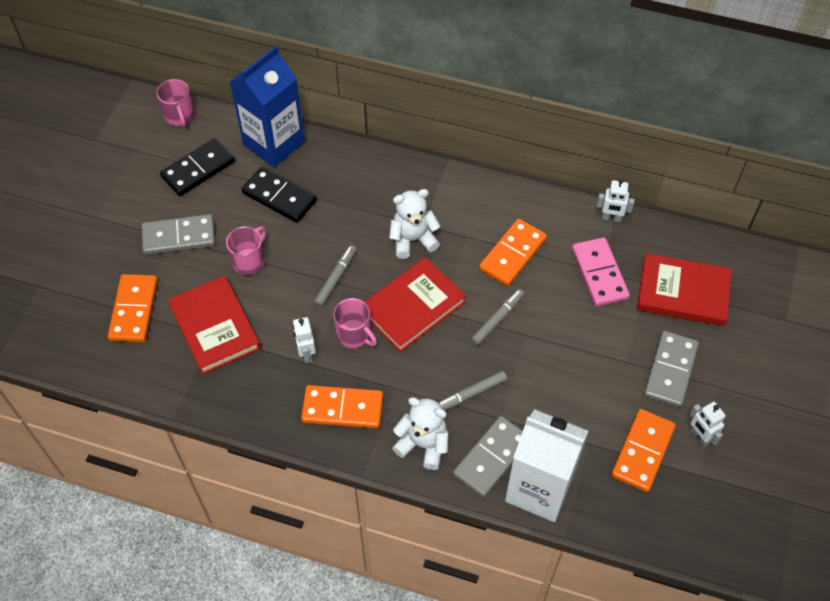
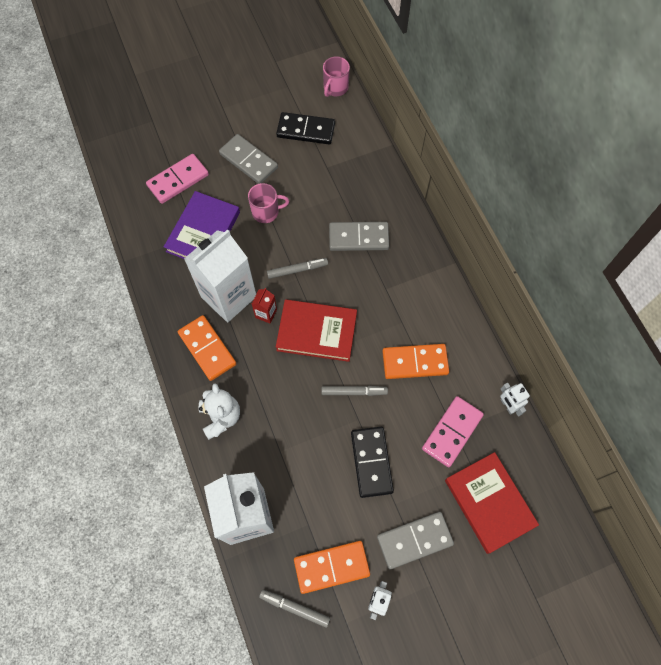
camera: 50 degrees right, 10 degrees up
orange domino [108,274,158,342] -> pink domino [146,154,209,204]
red book [168,276,261,375] -> purple book [164,191,240,259]
blue carton [230,46,305,167] -> none
black domino [242,167,317,223] -> black domino moved to [351,427,394,498]
white robot [293,317,316,363] -> white carton [184,229,256,322]
pink mug [333,298,377,348] -> red carton [252,288,277,323]
white teddy bear [389,189,440,259] -> none
grey marker [438,371,507,411] -> grey marker moved to [259,590,330,628]
grey domino [453,416,523,498] -> grey domino moved to [329,222,389,251]

